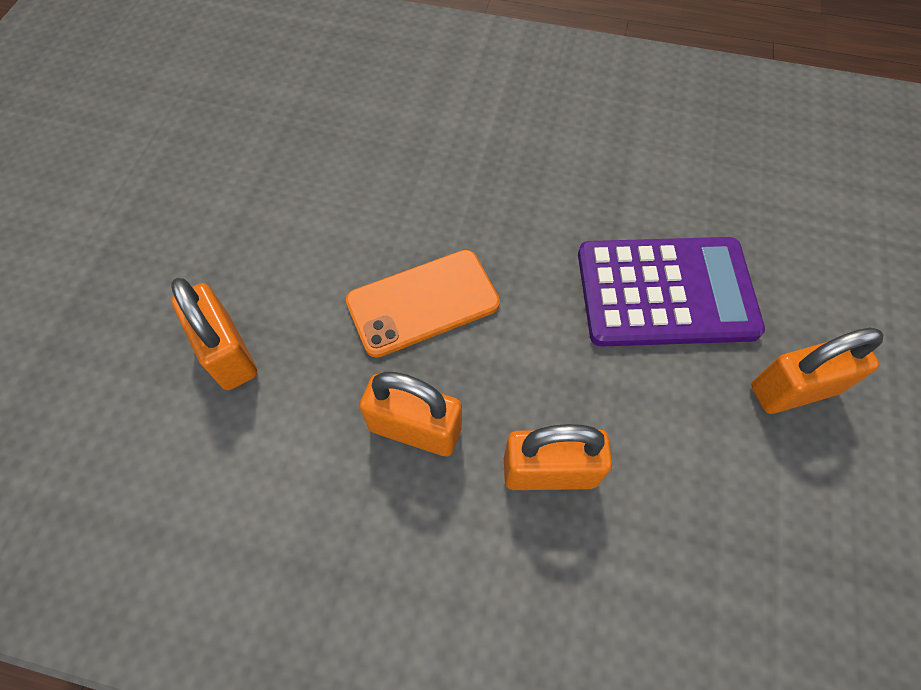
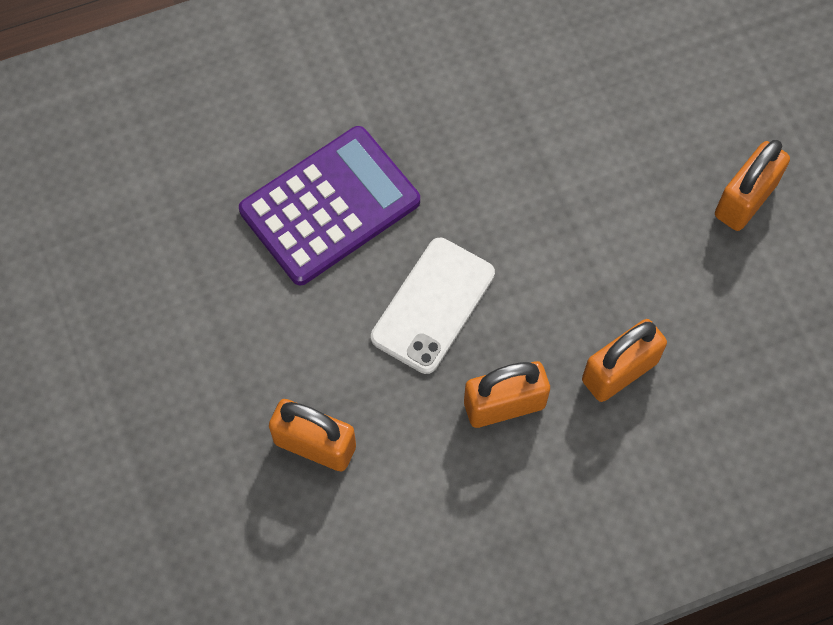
camera: 35 degrees left, 5 degrees up
orange phone [346,250,500,358] -> white phone [371,238,495,374]
purple calculator [578,237,765,347] -> purple calculator moved to [239,126,420,285]

